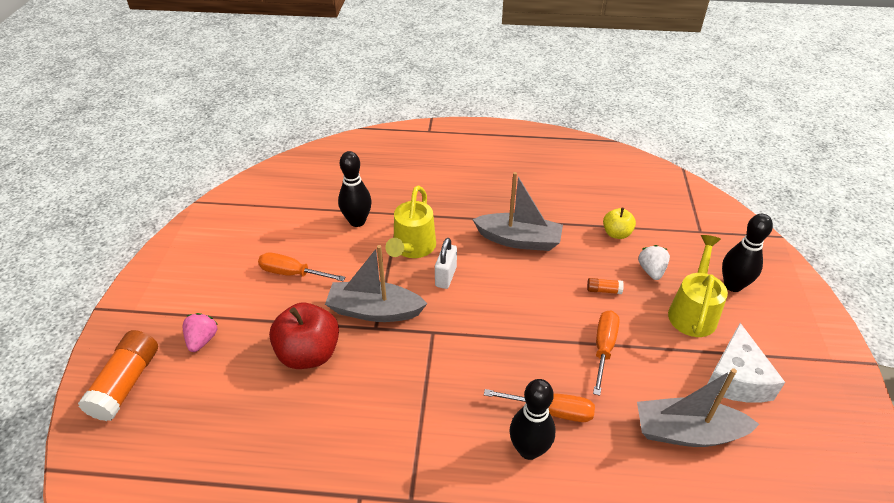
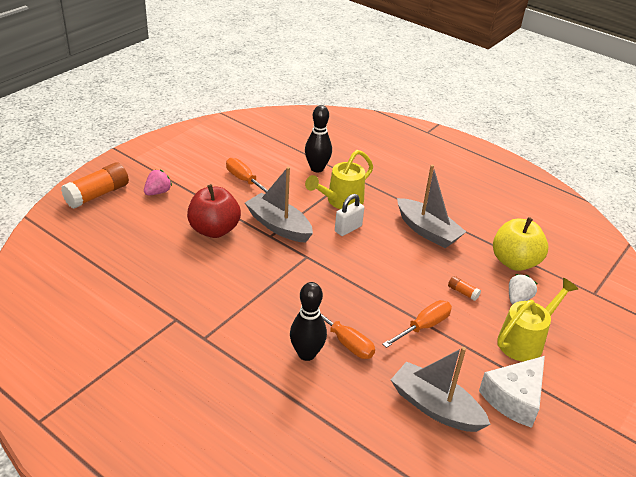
camera: 30 degrees right, 5 degrees down
yellow apple [603,208,636,239] -> yellow apple [493,217,548,271], size x1.78
black bowling pin [722,214,773,292] -> none

